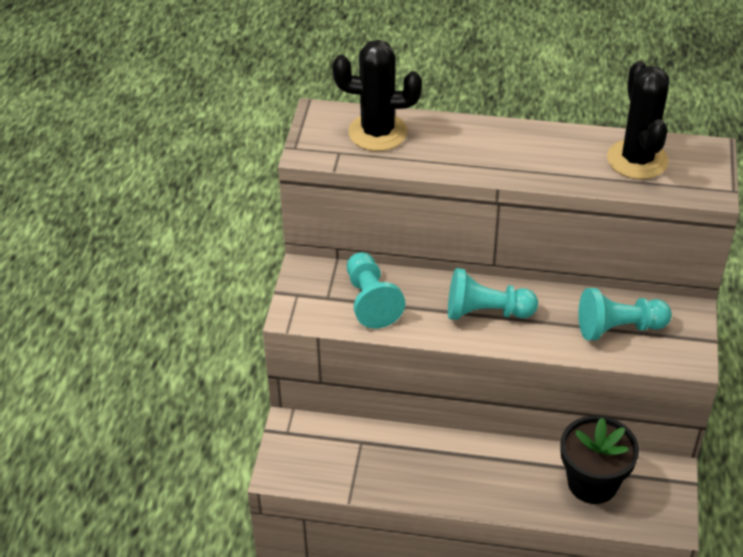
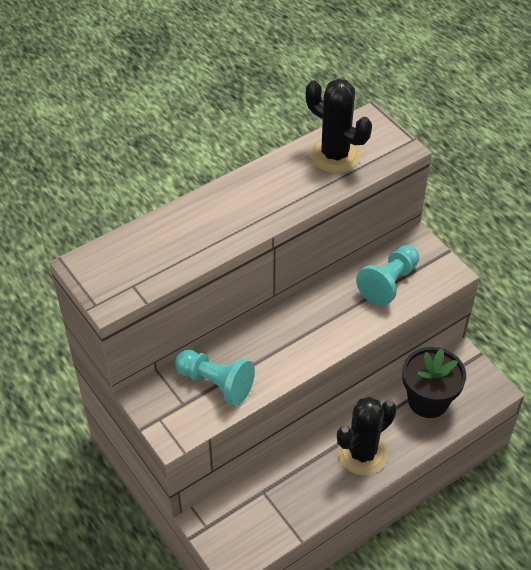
camera: 45 degrees left, 5 degrees up
black cactus [332,40,422,151] -> black cactus moved to [337,397,397,475]
turquoise pawn [448,268,538,320] -> none

